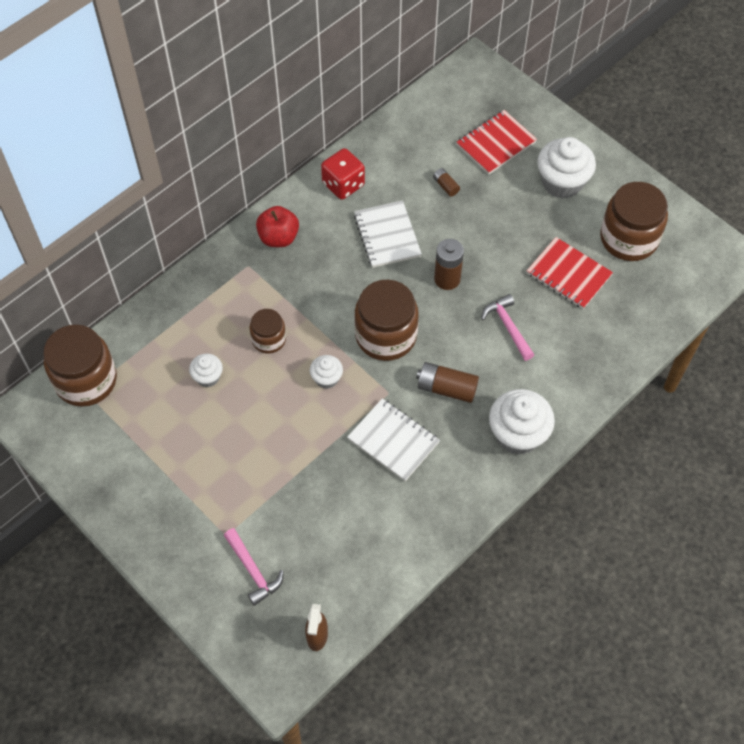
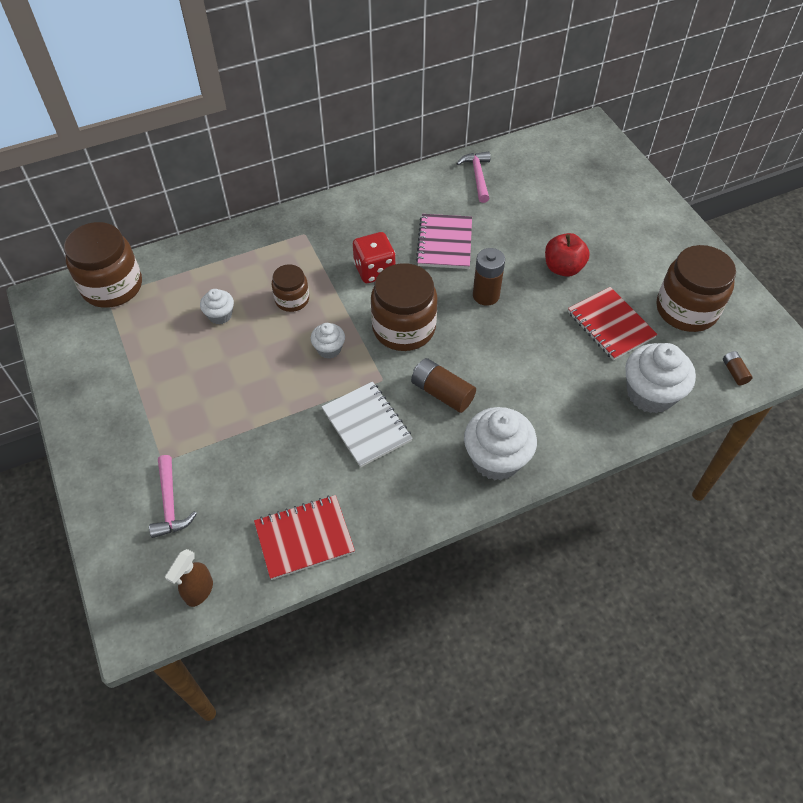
camera: 20 degrees right, 5 degrees down
red apple [256,206,299,247] -> red apple moved to [545,233,590,277]
red dice [321,148,365,200] -> red dice moved to [353,232,395,283]
white notebook [354,200,422,268] -> pink notebook [416,214,472,269]
brown battery [433,168,460,197] -> brown battery moved to [723,351,753,385]
red notebook [456,110,537,175] -> red notebook moved to [254,495,355,580]
pink hammer [481,294,534,361] -> pink hammer moved to [456,151,490,203]
white cupcake [537,137,596,199] -> white cupcake moved to [625,343,696,414]

